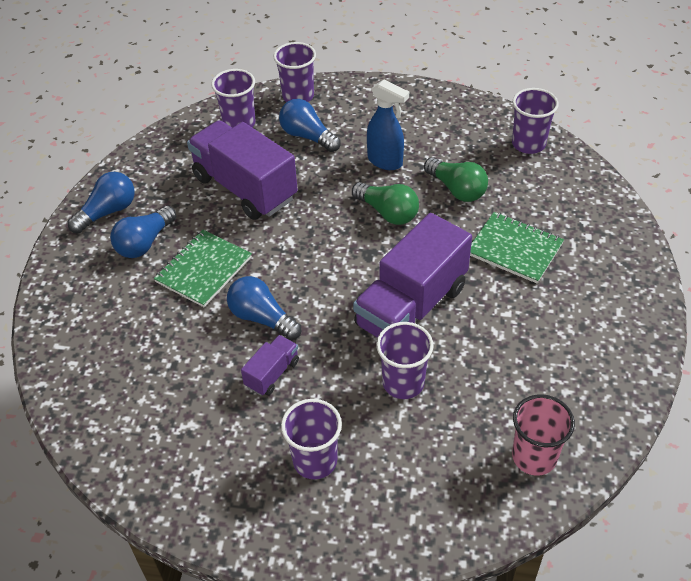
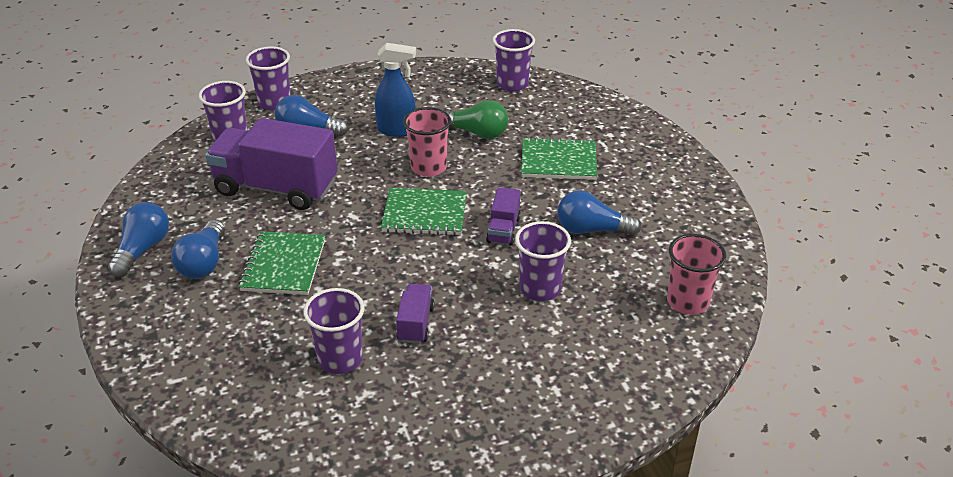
camera: 30 degrees left, 10 degrees down
blue light bulb [227,276,301,340] -> blue light bulb moved to [557,190,641,236]
purple cup [281,399,342,479] -> purple cup moved to [303,288,365,374]
green light bulb [352,182,419,225] -> pink cup [403,107,451,177]
purple truck [353,213,472,338] -> purple truck [486,187,521,246], size x0.46
none -> green notebook [381,188,467,236]

